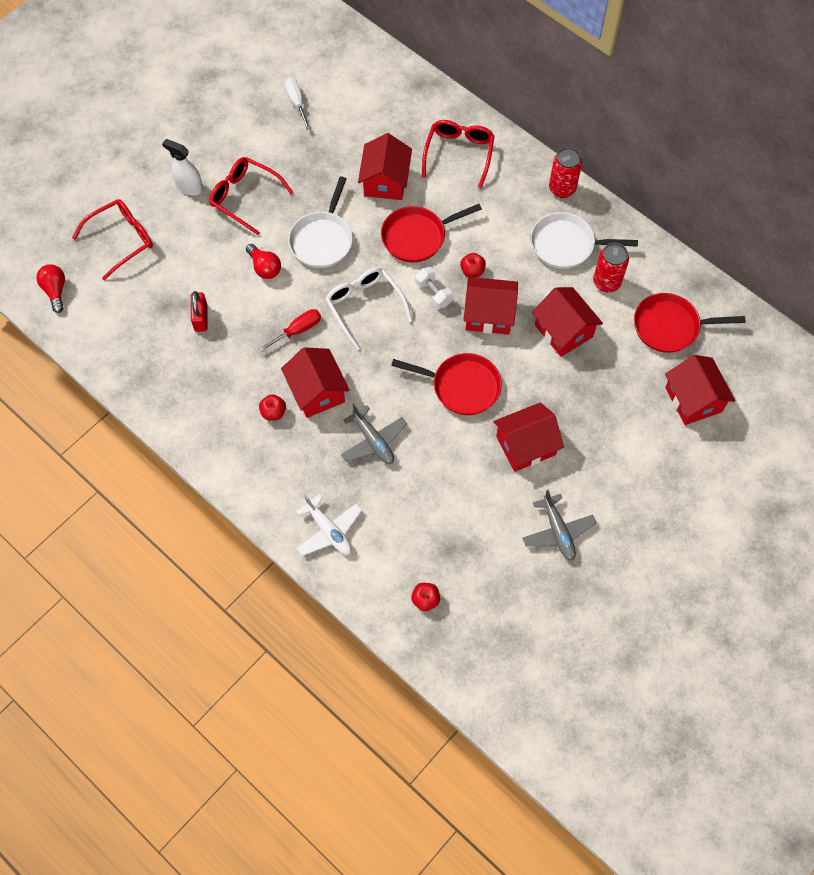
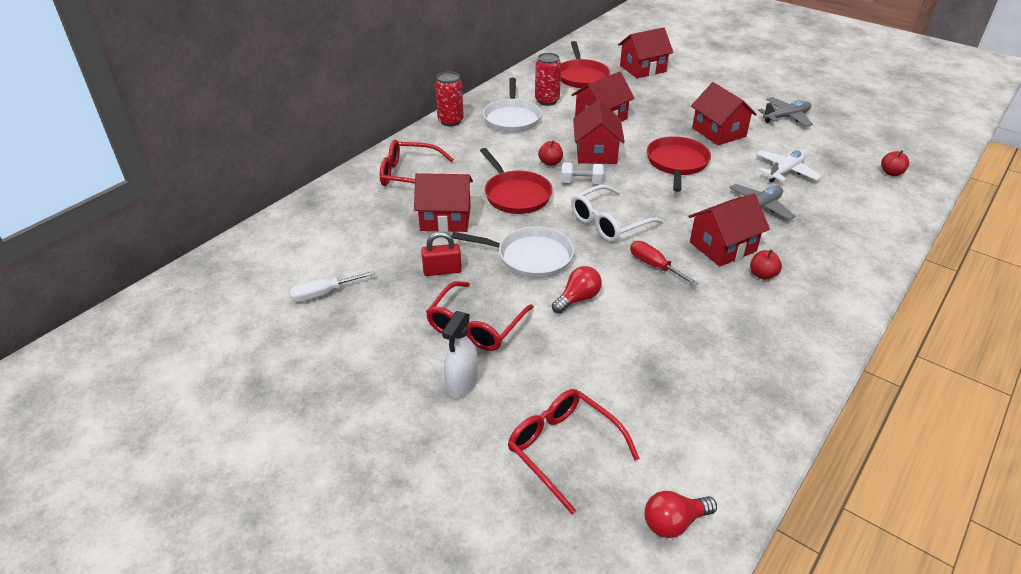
camera: 95 degrees left, 25 degrees down
red padlock [191,291,208,332] -> red padlock moved to [421,232,462,276]
white plane [296,494,362,556] -> white plane moved to [756,150,822,183]
white dumbbell [415,267,453,309] -> white dumbbell turned 45 degrees clockwise [561,162,604,184]

